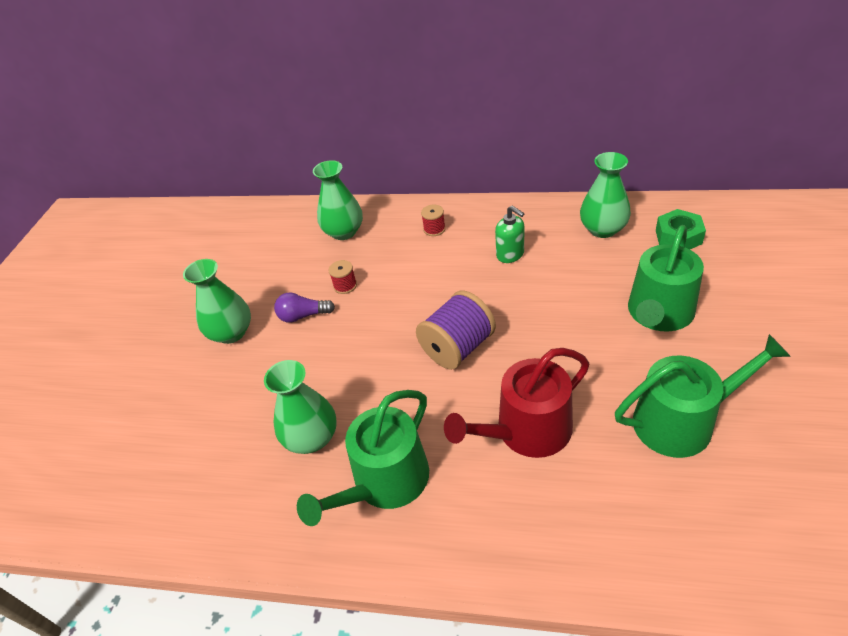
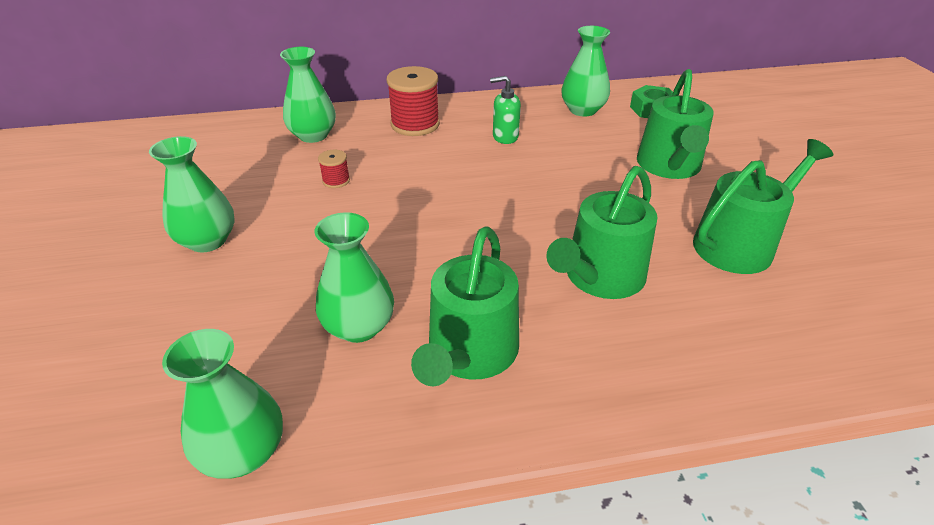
camera: 25 degrees left, 5 degrees down
purple light bulb [274,292,335,323] -> none
purple spool [416,291,496,370] -> none
red spool [421,204,446,236] -> red spool [387,66,440,136], size x2.05
red watering can [444,348,589,458] -> green watering can [546,166,658,299]
green soap dispenser [495,206,524,263] -> green soap dispenser turned 150 degrees clockwise [490,76,521,144]
none -> green vase [162,329,283,478]

